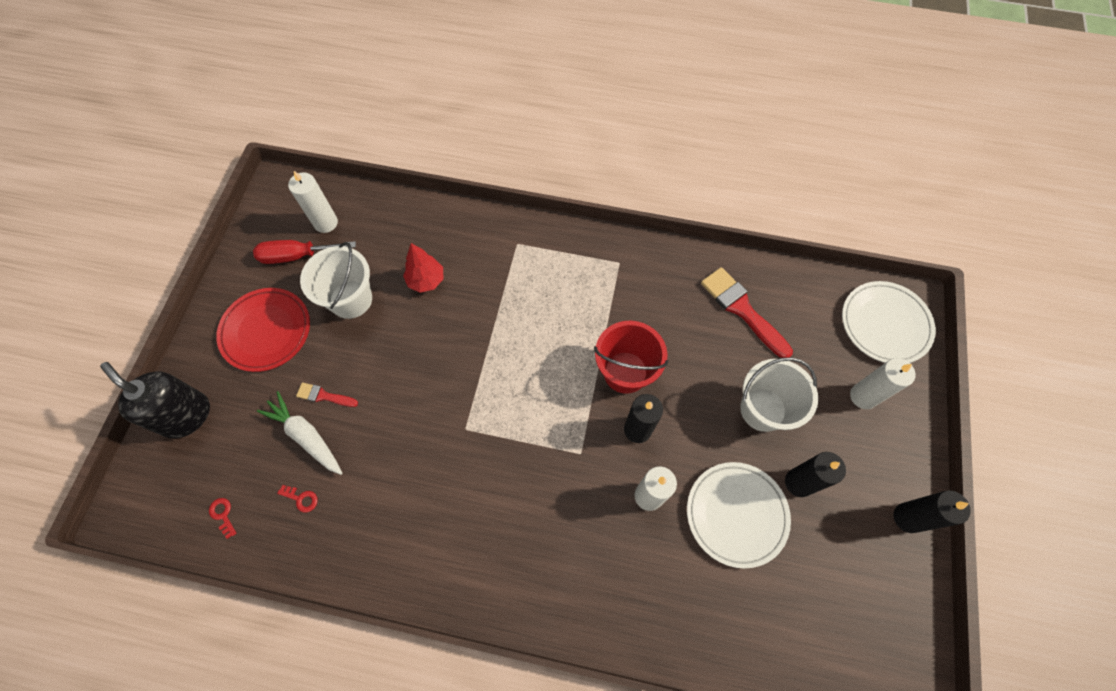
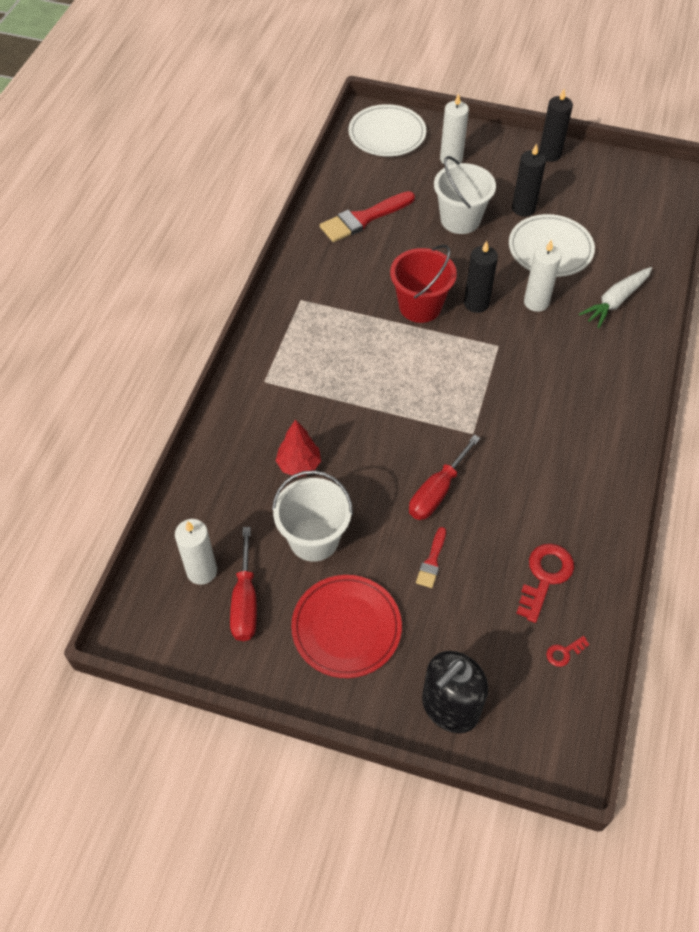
camera: 85 degrees left, 10 degrees down
white carrot [257,391,343,475] -> white carrot moved to [579,267,652,328]
red key [277,485,318,513] -> red key [516,543,574,623], size x2.02
none -> red screwdriver [409,434,480,520]

